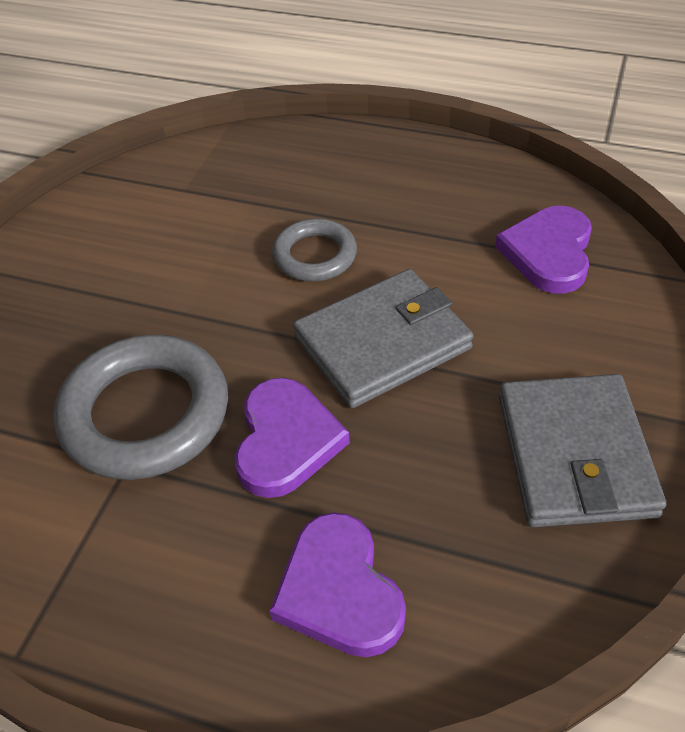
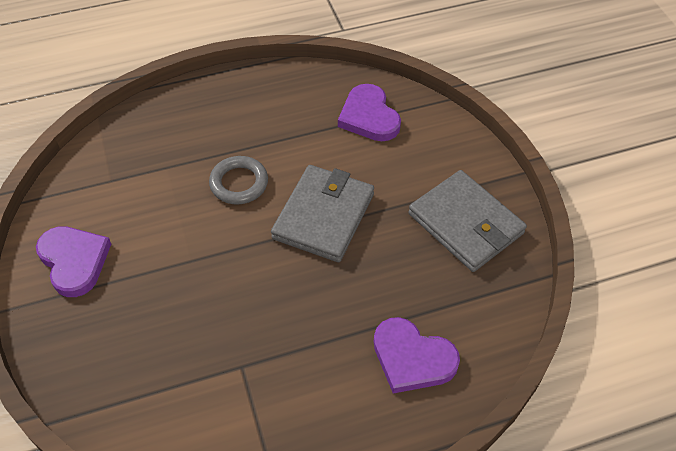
camera: 40 degrees left, 5 degrees up
grey ring [53,335,228,480] -> none
purple heart [235,378,350,498] -> purple heart moved to [36,226,111,297]

